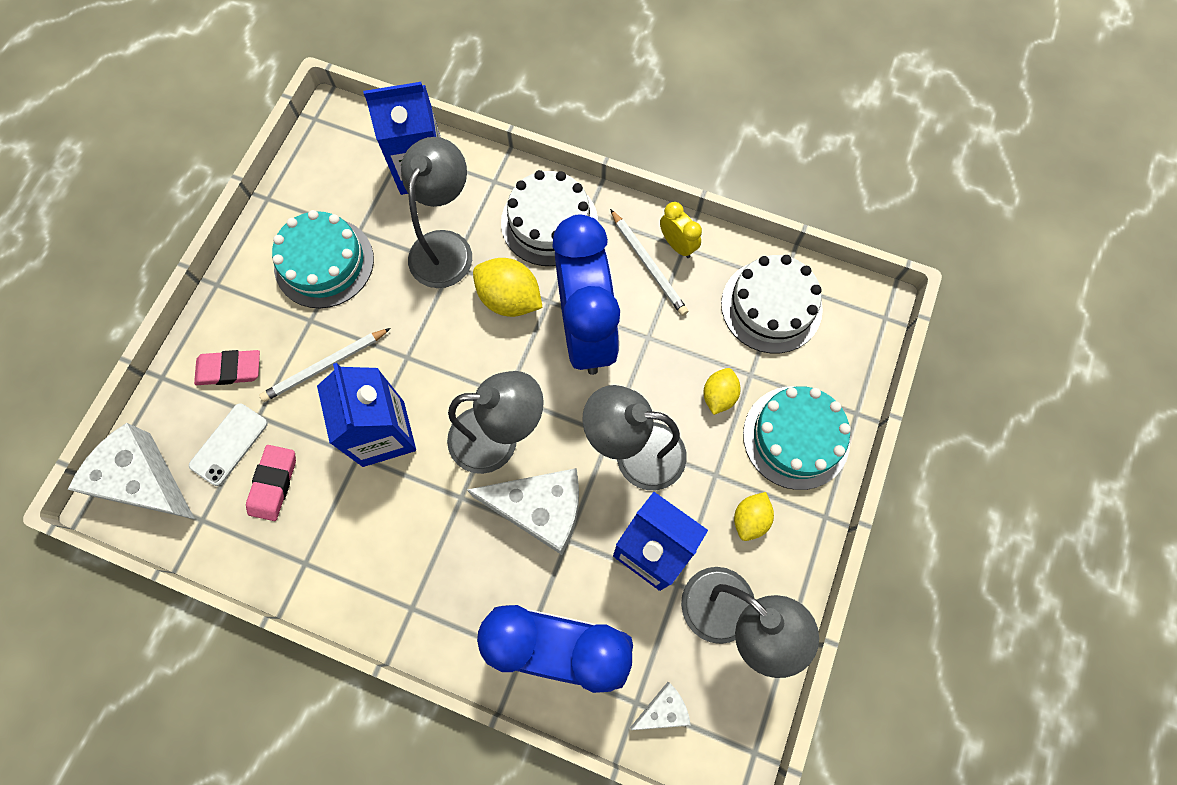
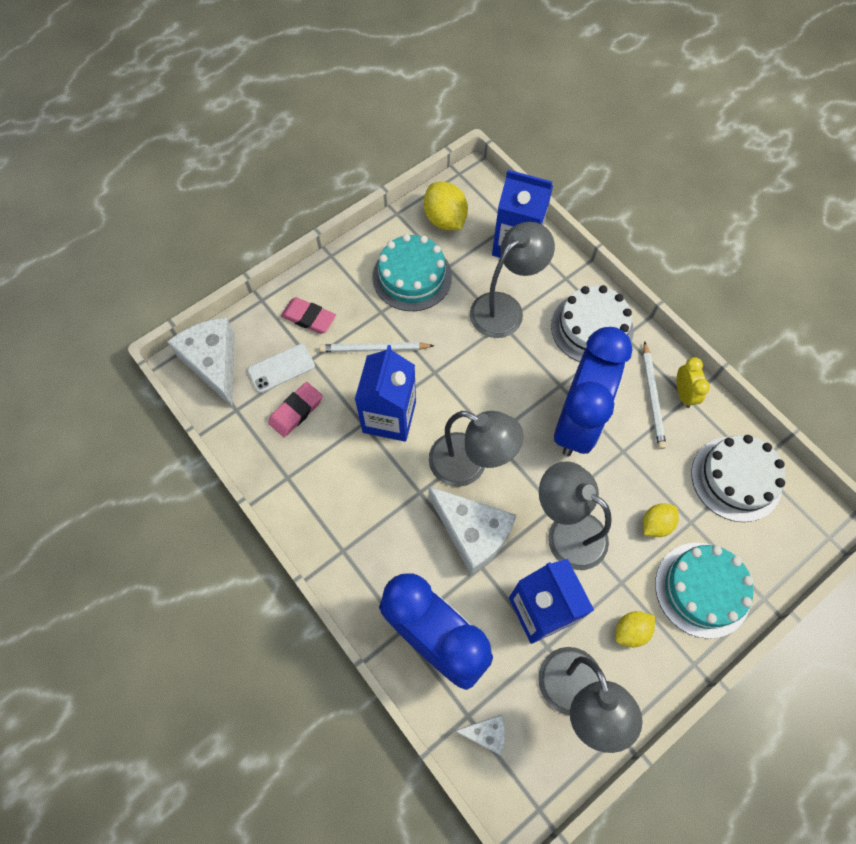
camera: 30 degrees right, 5 degrees down
yellow lemon [473,258,543,317] -> yellow lemon moved to [424,182,468,230]

